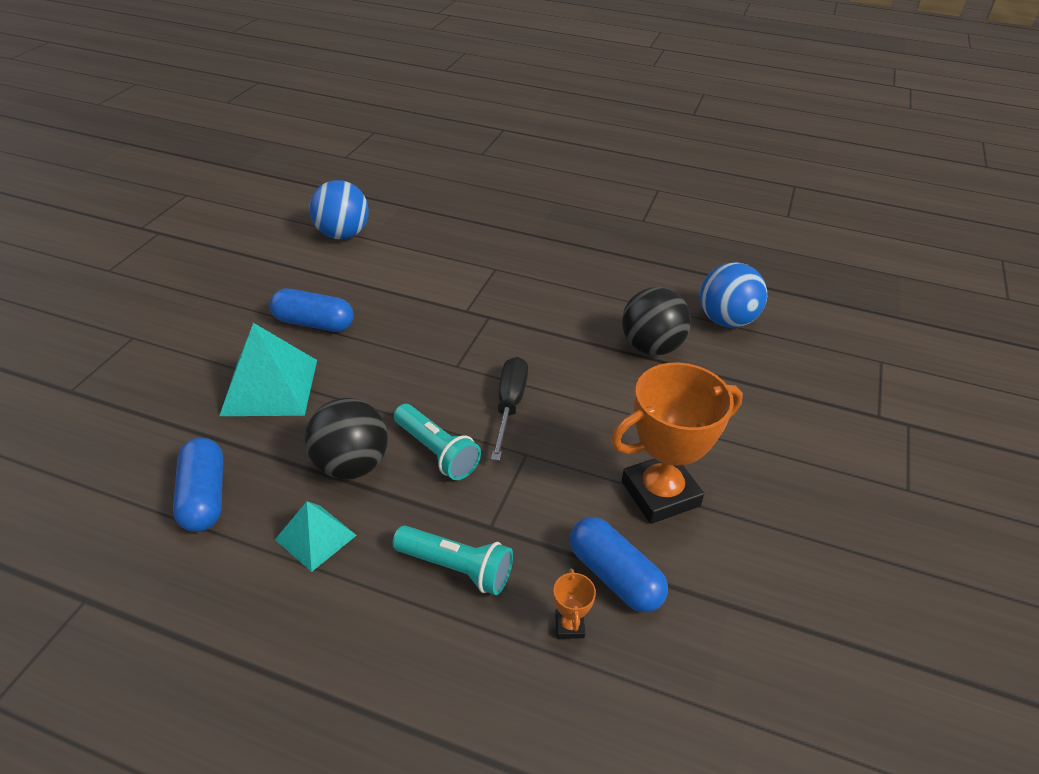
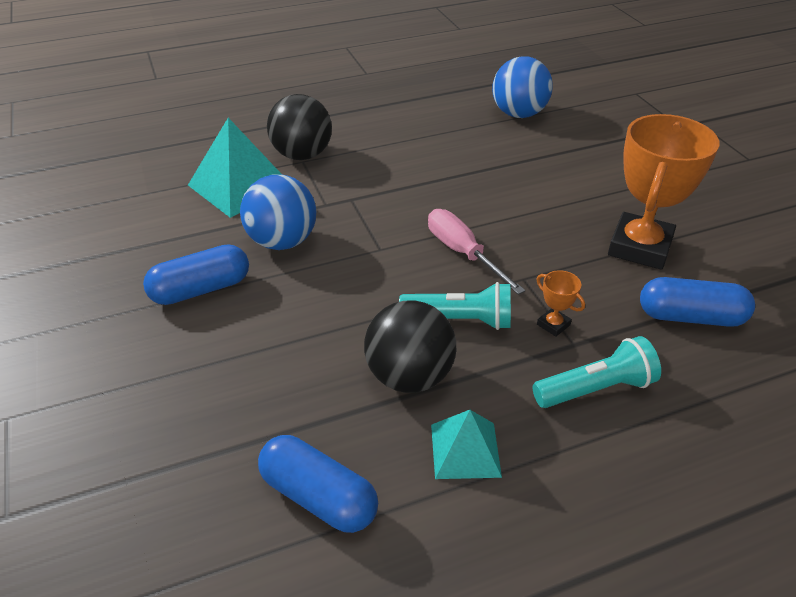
camera: 40 degrees left, 0 degrees up
turquoise pyramid [219,323,317,416] -> turquoise pyramid moved to [188,118,282,218]
blue ball [309,180,369,239] -> blue ball moved to [240,174,316,250]
black screwdriver [491,357,528,461] -> pink screwdriver [428,209,525,295]
orange trophy [553,569,596,639] -> orange trophy moved to [536,270,585,337]
black ball [622,287,691,356] -> black ball moved to [267,94,332,160]

